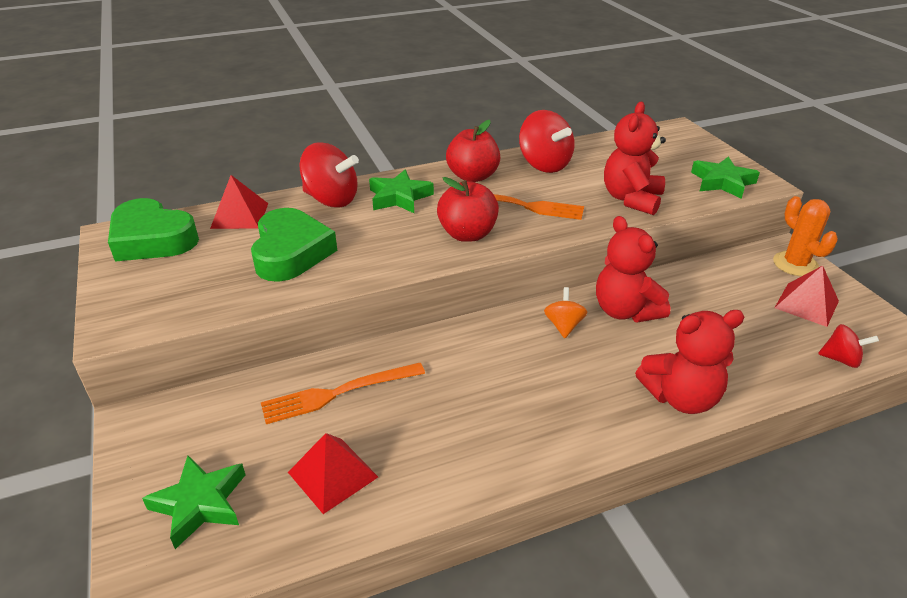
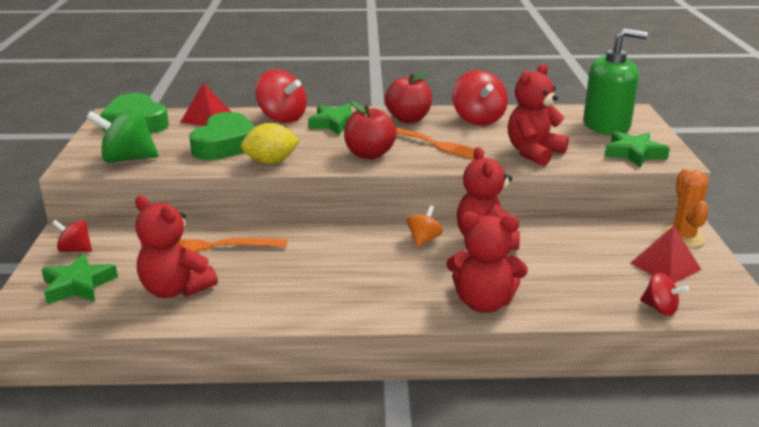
camera: 20 degrees right, 10 degrees down
red pyramid [288,433,378,514] -> red teddy bear [135,195,218,298]
none -> red spinning top [52,220,92,252]
none -> green spinning top [86,107,159,163]
none -> yellow lemon [241,123,300,164]
none -> green soap dispenser [583,29,648,135]

